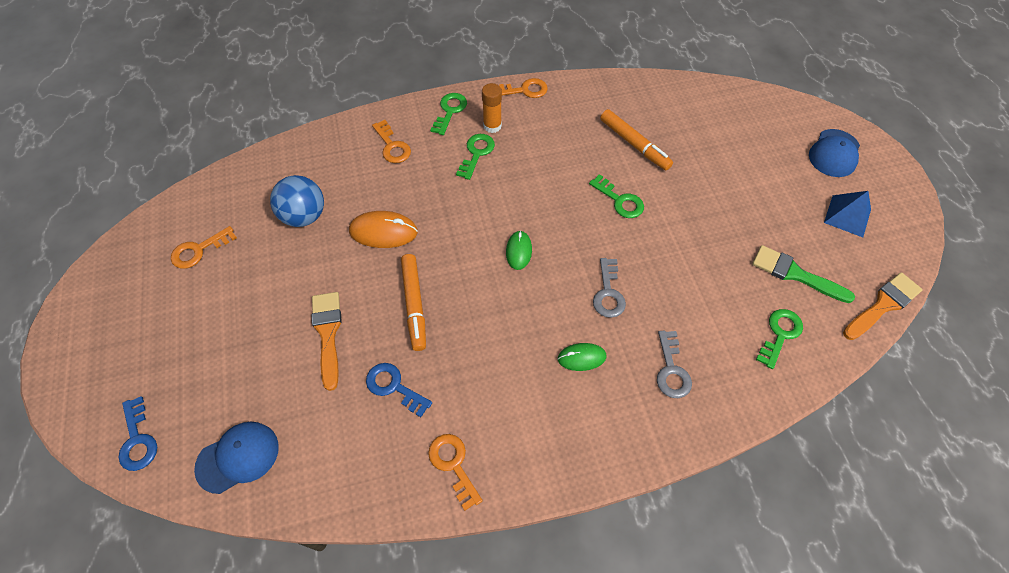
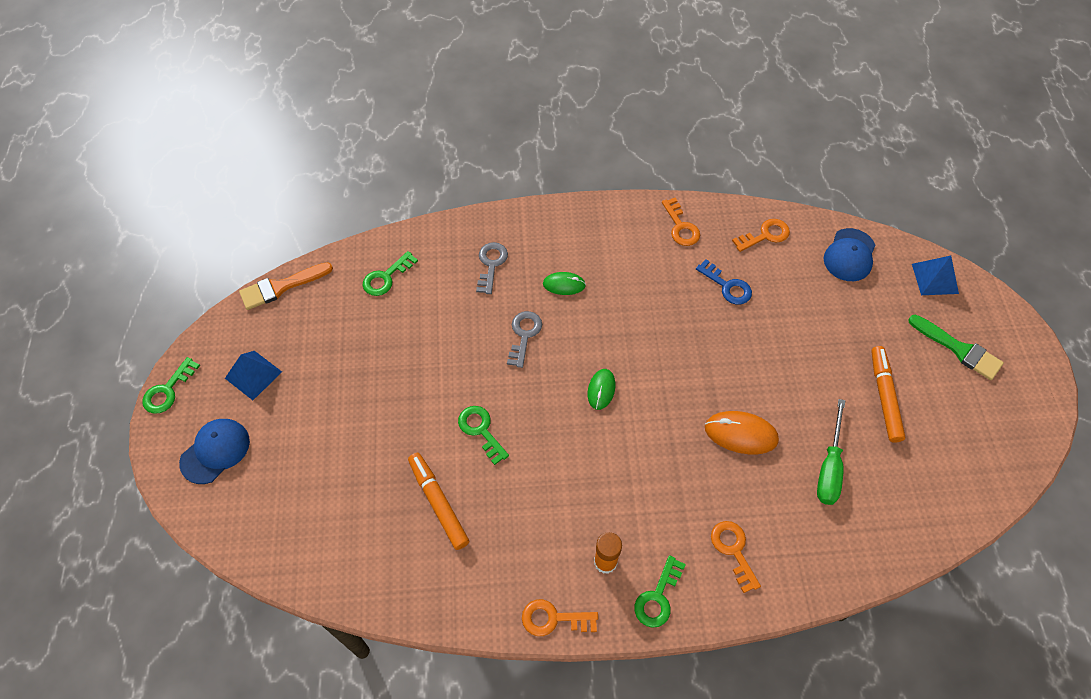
camera: 170 degrees left, 0 degrees up
blue key [118,396,157,471] -> blue pyramid [912,256,959,295]
orange key [171,226,237,269] -> orange key moved to [732,219,790,252]
blue cap [194,422,279,494] -> blue cap turned 45 degrees counterclockwise [824,228,875,281]
blue ball [270,175,324,227] -> green screwdriver [817,399,845,505]
orange brush [312,292,342,391] -> none
orange marker [401,254,426,351] -> orange marker moved to [871,346,905,443]
green key [456,134,495,180] -> green key moved to [142,357,200,414]
green brush [752,245,855,303] -> green brush moved to [908,315,1004,380]

